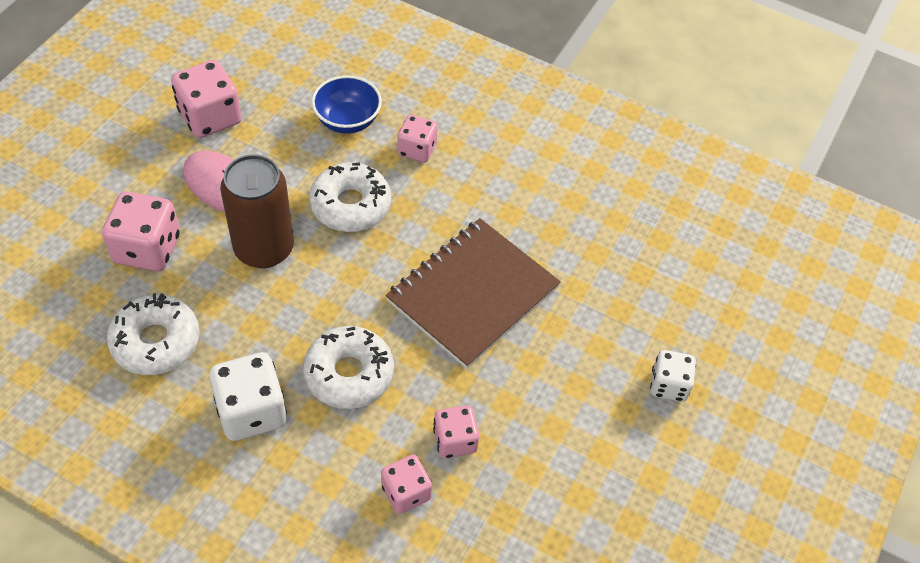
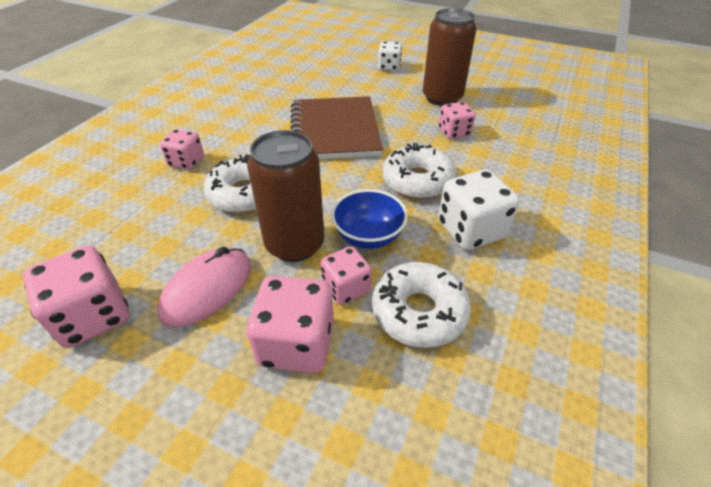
camera: 90 degrees left, 10 degrees down
blue bowl [312,75,382,134] -> blue bowl moved to [331,189,408,249]
pink dice [381,455,432,514] -> pink dice moved to [321,246,372,305]
brown notebook [385,218,561,369] -> brown notebook turned 45 degrees clockwise [290,96,383,159]
none -> brown can [423,8,476,106]

